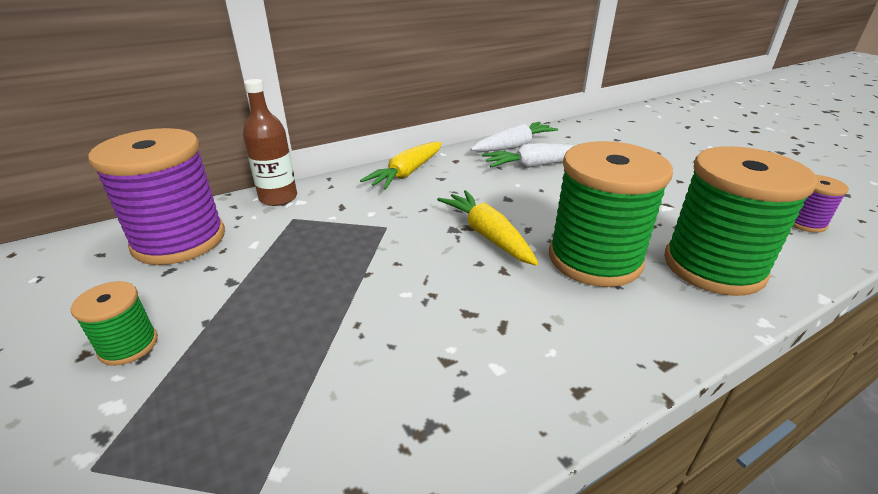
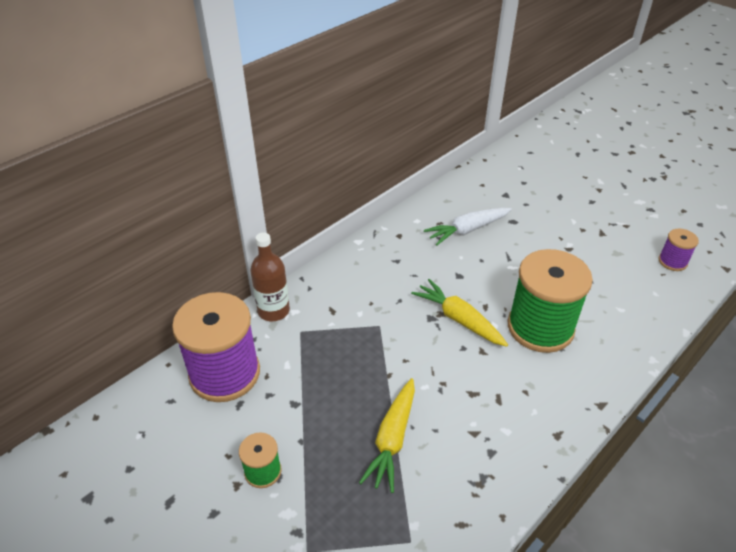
camera: 15 degrees left, 10 degrees up
yellow carrot [360,142,442,190] -> yellow carrot moved to [359,378,415,493]
white carrot [471,122,558,152] -> none
green spool [664,146,818,296] -> none

